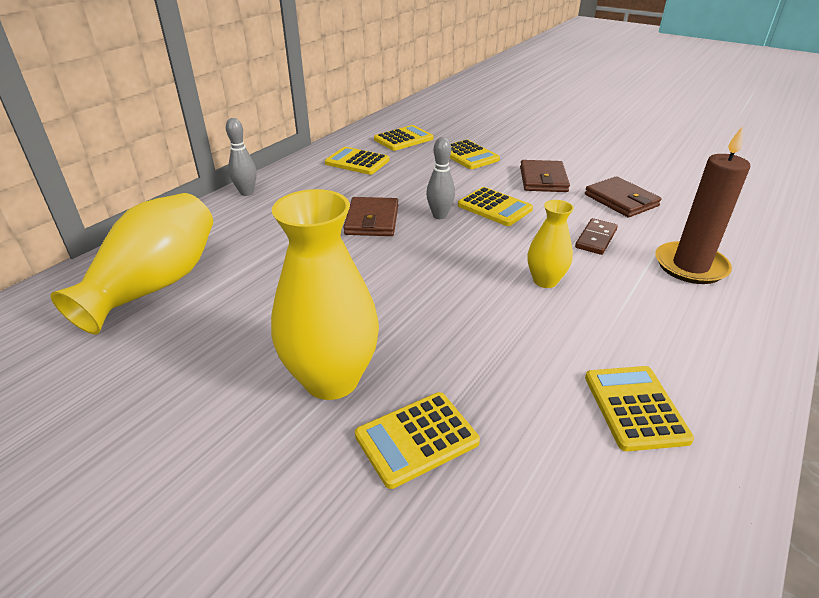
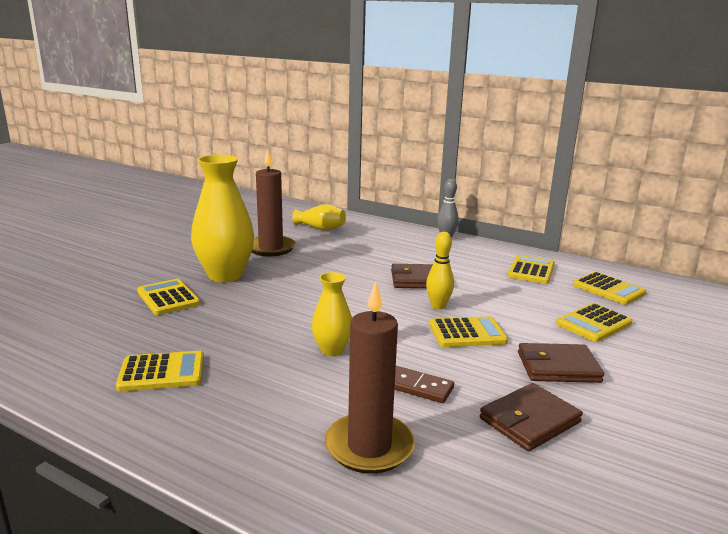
camera: 85 degrees right, 15 degrees down
yellow vase [50,193,213,334] -> yellow vase [292,204,346,231], size x0.53
grey bowling pin [426,137,455,219] -> yellow bowling pin [426,232,454,310]
yellow calculator [458,187,533,226] -> yellow calculator turned 135 degrees counterclockwise [429,316,508,347]
none -> brown candle [252,149,296,256]

